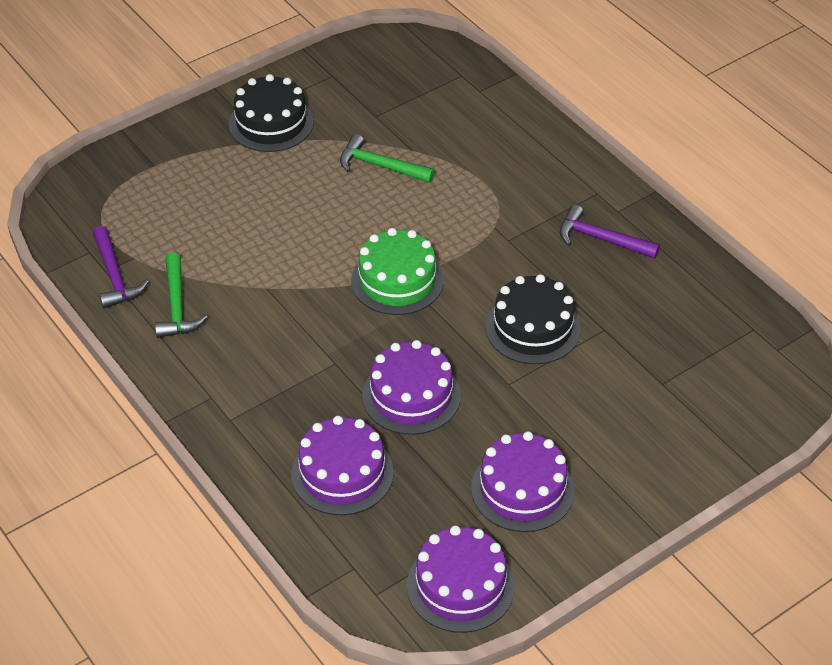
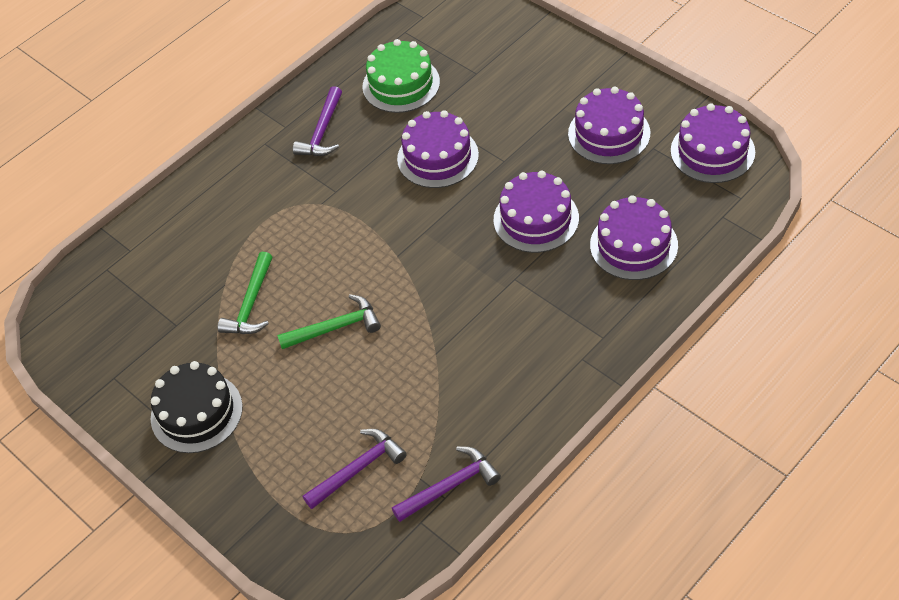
camera: 95 degrees left, 5 degrees up
green hammer [155,253,208,338] -> green hammer moved to [277,294,381,349]
green cake [351,228,444,315] -> green cake moved to [362,39,440,113]
black cake [486,274,581,364] -> purple cake [397,110,479,188]
none -> purple hammer [303,429,407,509]

